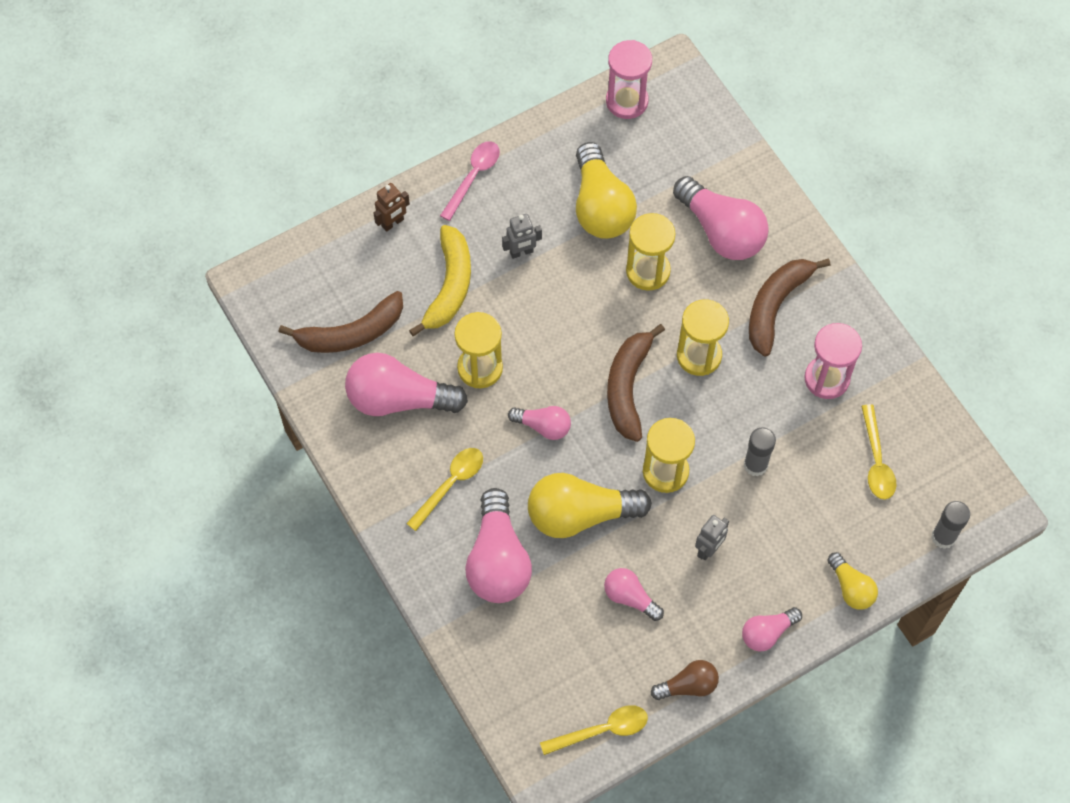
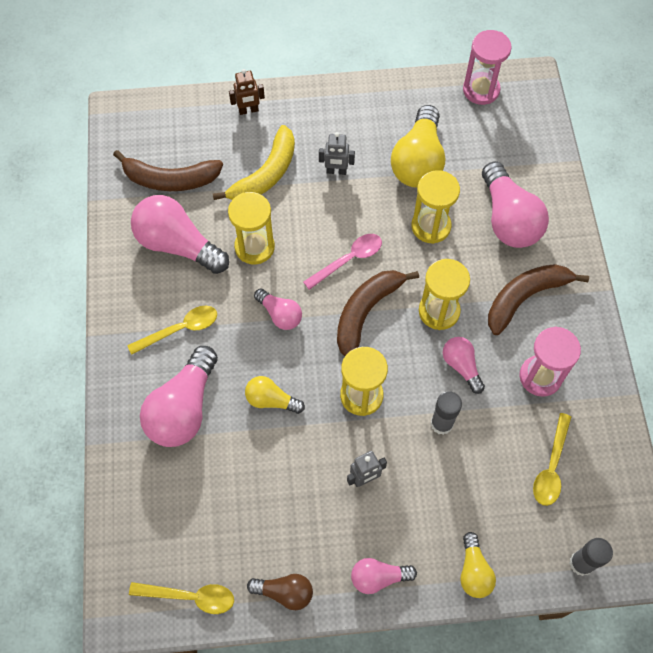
camera: 25 degrees right, 0 degrees up
pink spoon [440,141,500,221] -> pink spoon moved to [303,234,382,290]
yellow light bulb [528,473,652,538] -> yellow light bulb [245,376,305,414], size x0.54
pink light bulb [604,568,664,621] -> pink light bulb moved to [443,337,485,394]

